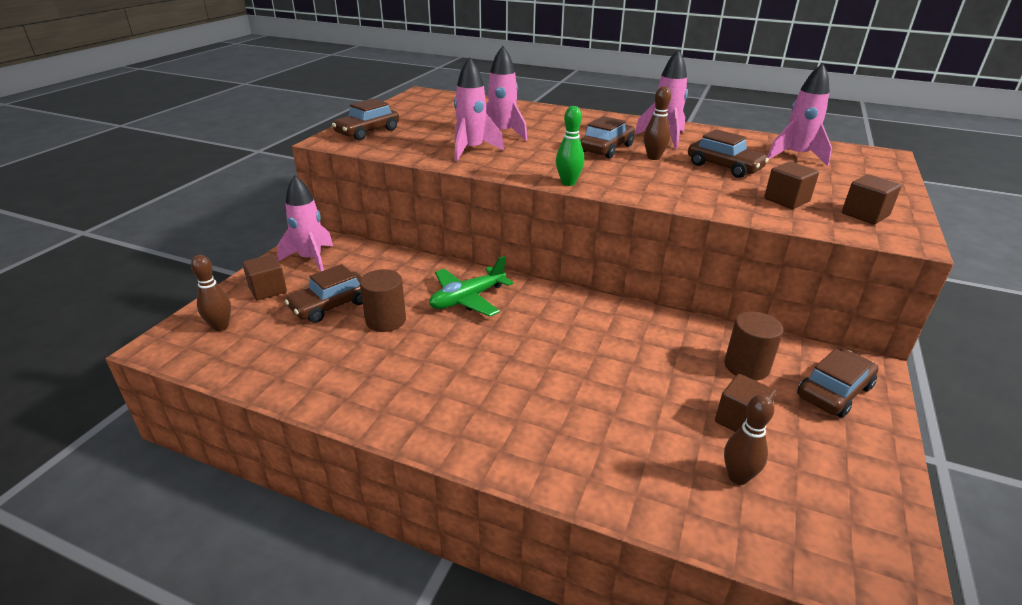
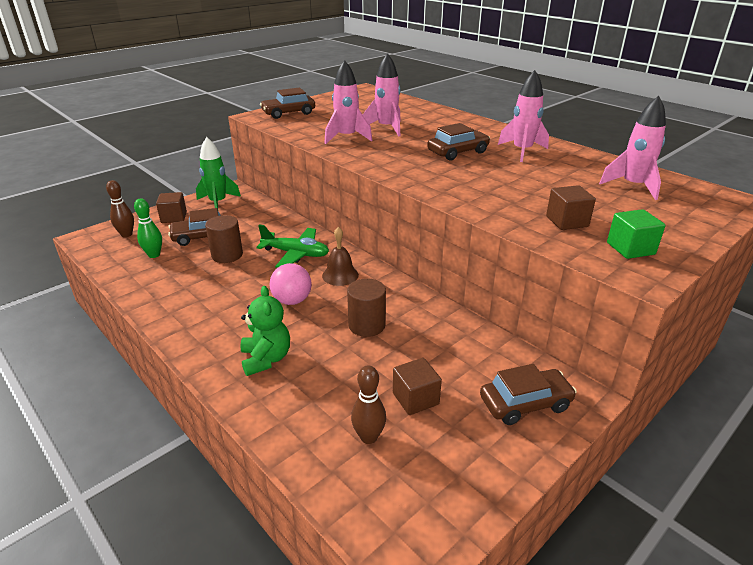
camera: 25 degrees right, 0 degrees up
pink rocket [277,175,333,272] -> green rocket [196,137,241,209]
green plane [429,256,513,317] -> green plane turned 150 degrees counterclockwise [256,224,329,268]
green bowling pin [556,106,584,186] -> green bowling pin moved to [134,198,162,258]
brown bowling pin [644,86,671,160] -> none
brown car [688,129,769,178] -> none
brown cylinder [725,311,783,380] -> brown cylinder moved to [347,278,386,337]
brown cube [842,174,902,224] -> green cube [607,209,665,259]
none -> green teddy bear [240,286,290,376]
none -> pink ball [269,263,312,305]
none -> brown bell [322,227,359,286]

